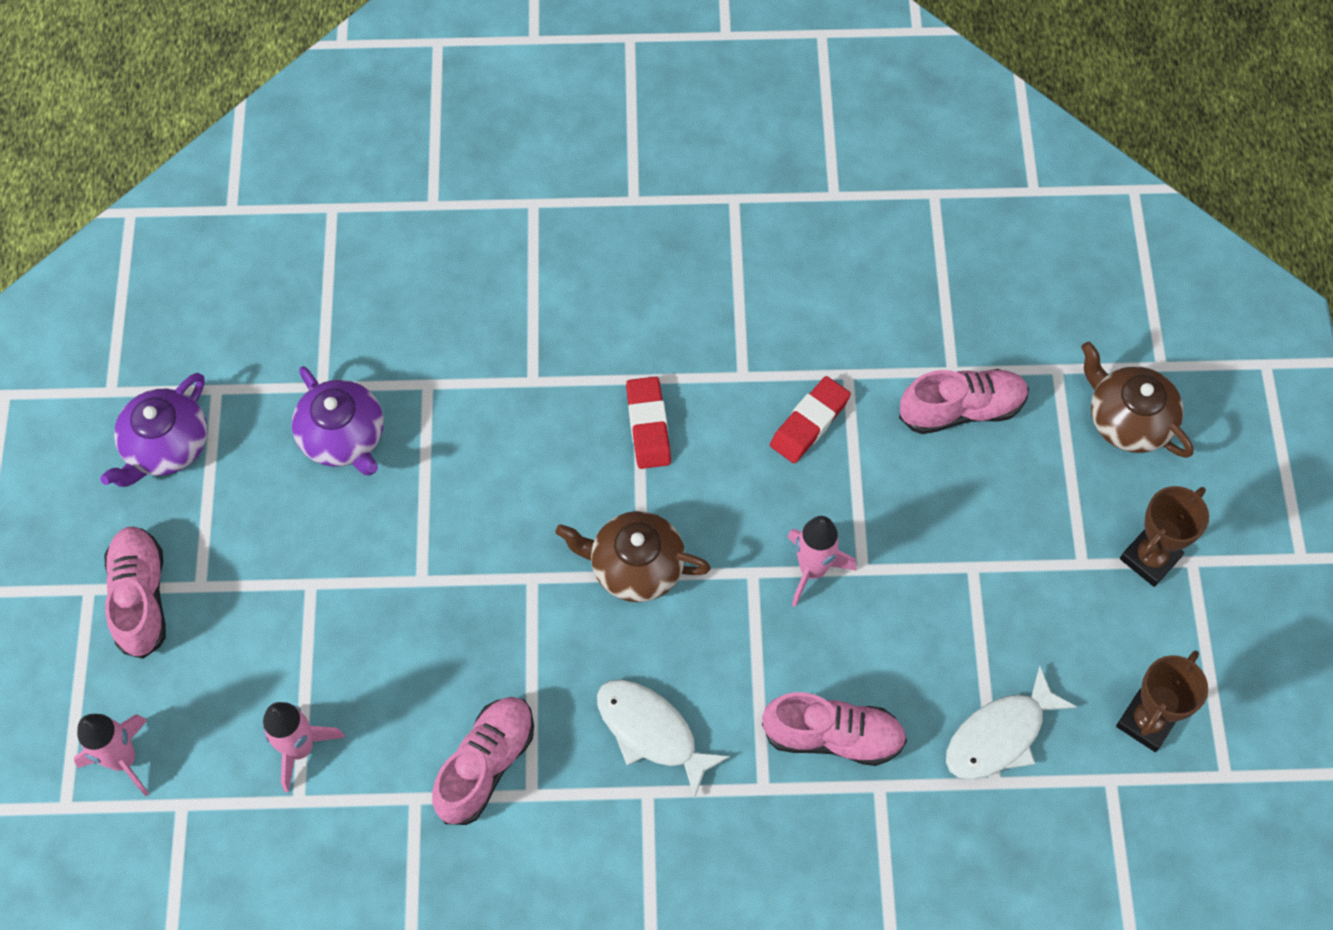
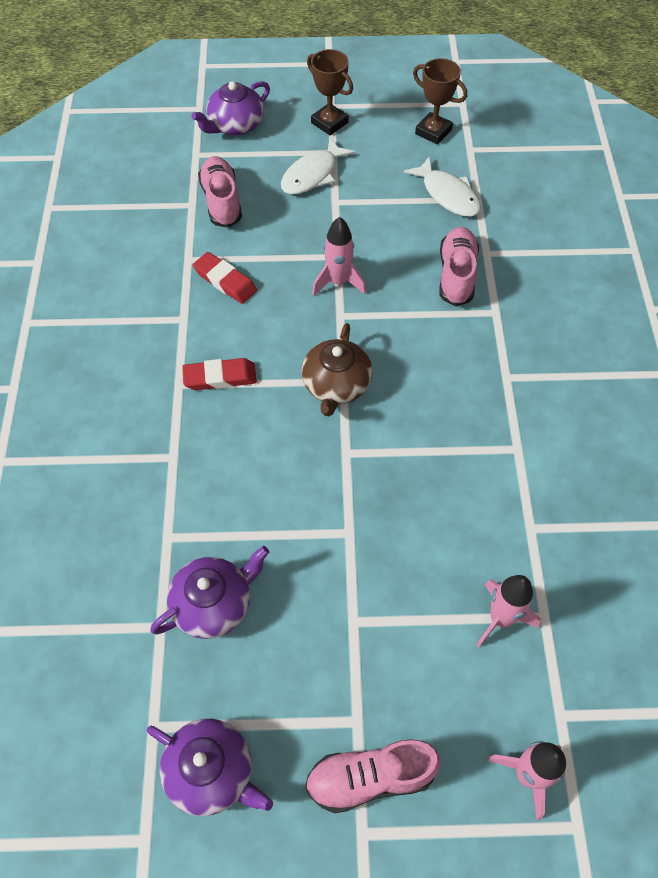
camera: 90 degrees left, 5 degrees down
pink shoe [432,697,534,825] -> none
white fish [597,679,730,799] -> white fish moved to [281,137,355,195]
brown teapot [1081,342,1193,458] -> purple teapot [191,81,270,135]

